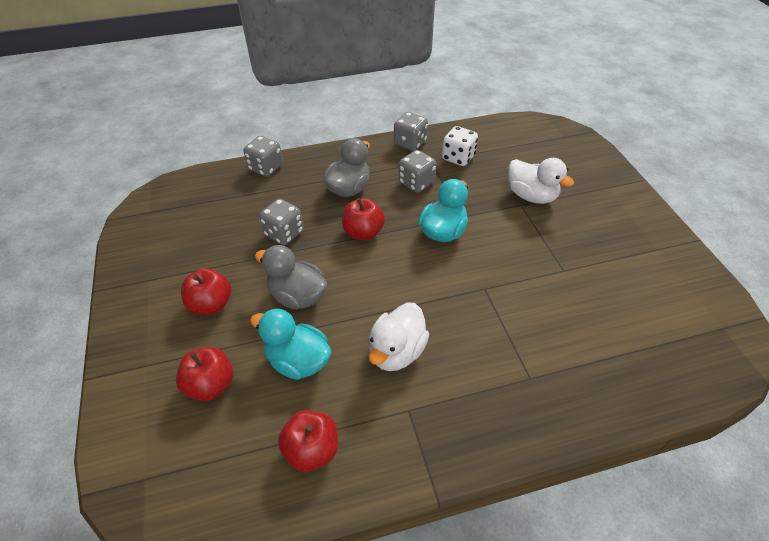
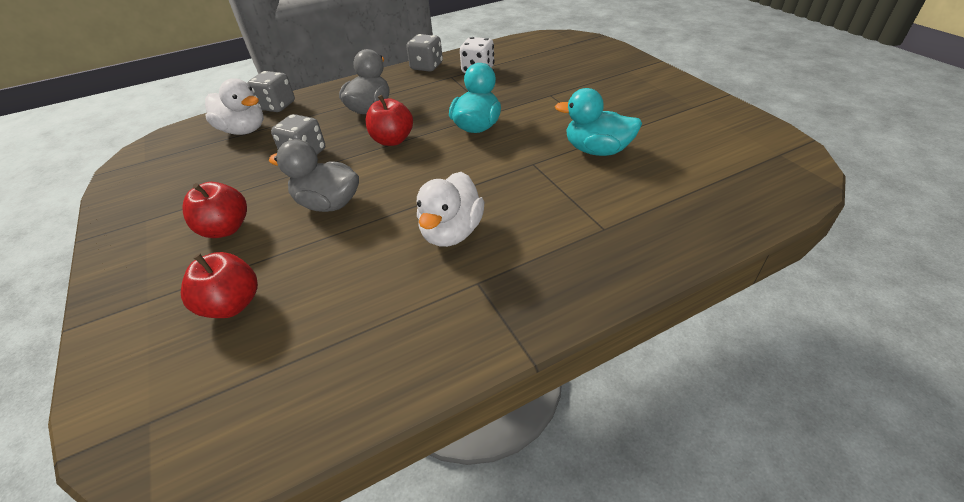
camera: 10 degrees left, 5 degrees down
turquoise duck [250,309,331,380] -> turquoise duck moved to [555,88,642,156]
red apple [278,410,338,472] -> none
grey dice [399,150,437,193] -> none
white duck [508,158,574,204] -> white duck moved to [205,78,264,135]

